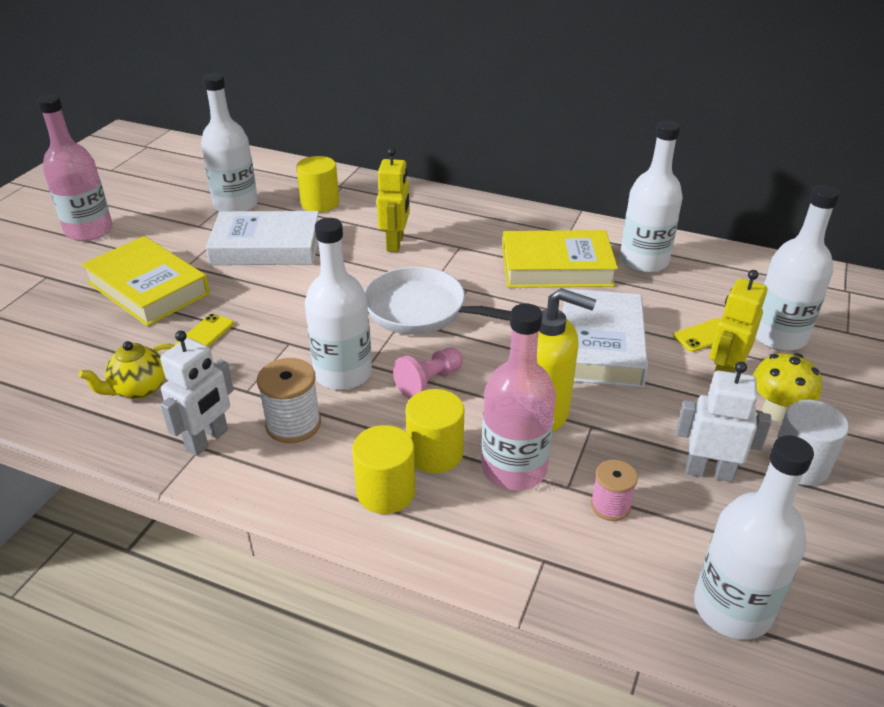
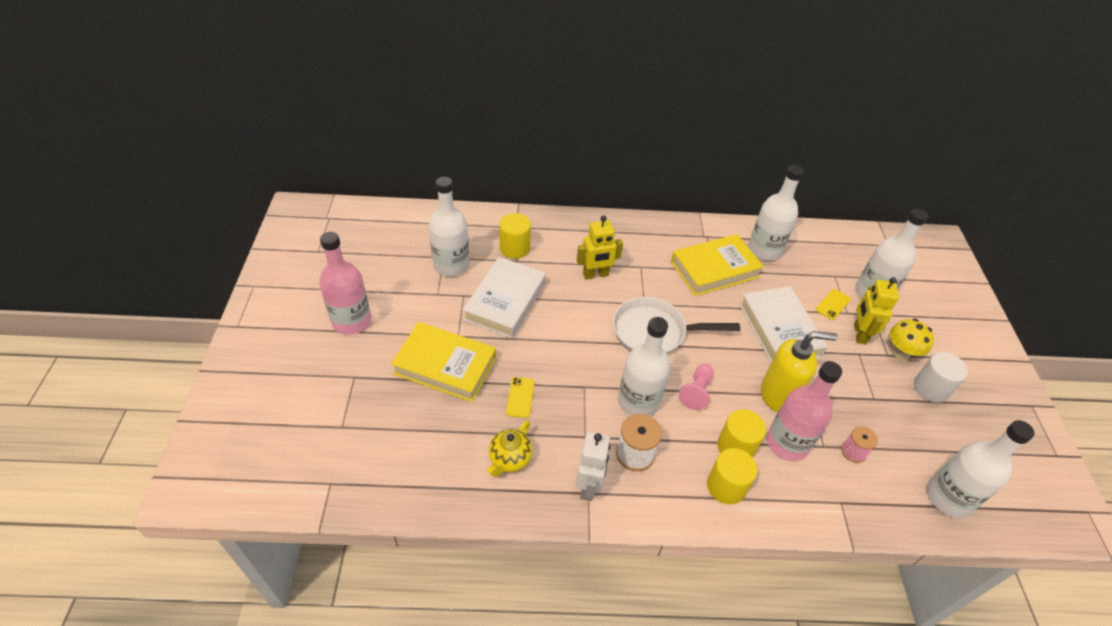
camera: 25 degrees left, 10 degrees up
white book [206,211,319,265] -> white book turned 45 degrees counterclockwise [463,257,546,338]
yellow robot [377,148,410,252] -> yellow robot turned 90 degrees clockwise [577,216,623,279]
white robot [676,362,772,482] -> none

